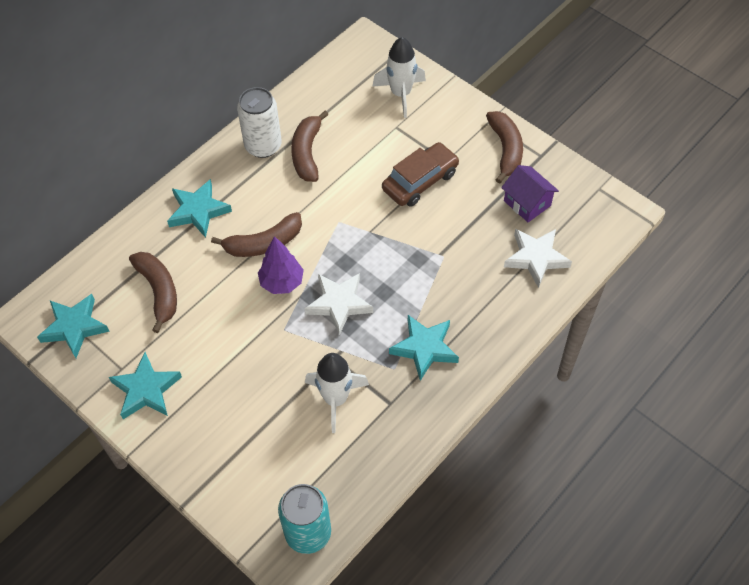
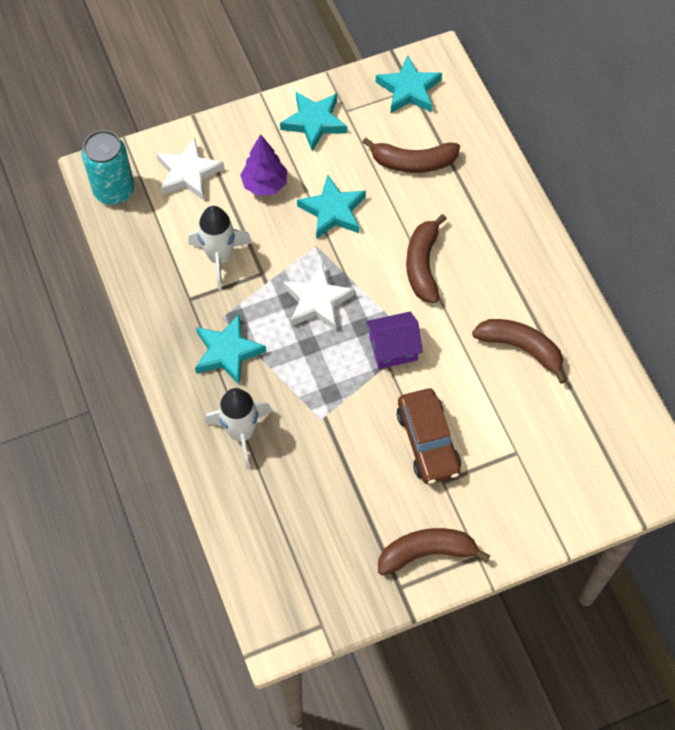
camera: 115 degrees right, 5 degrees up
turquoise star [167,179,232,238] -> turquoise star moved to [297,175,366,239]
white can [237,87,282,158] -> none
purple tree [258,236,304,294] -> purple tree moved to [240,134,287,196]
white rocket [372,37,426,118] -> white rocket moved to [205,388,272,470]
brown banana [486,111,523,184] -> brown banana turned 150 degrees clockwise [378,528,490,575]
purple house [501,165,559,222] -> purple house moved to [366,312,423,369]
white star [504,229,572,288] -> white star moved to [156,138,224,201]

